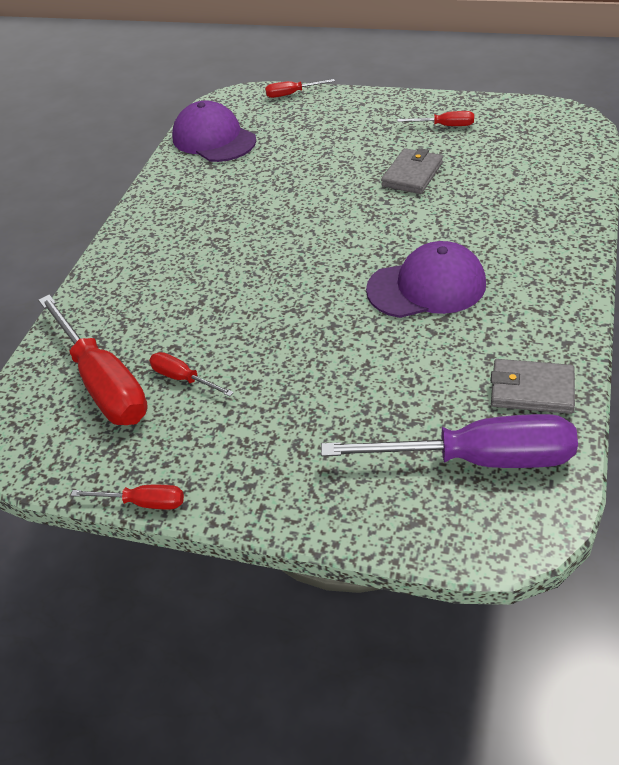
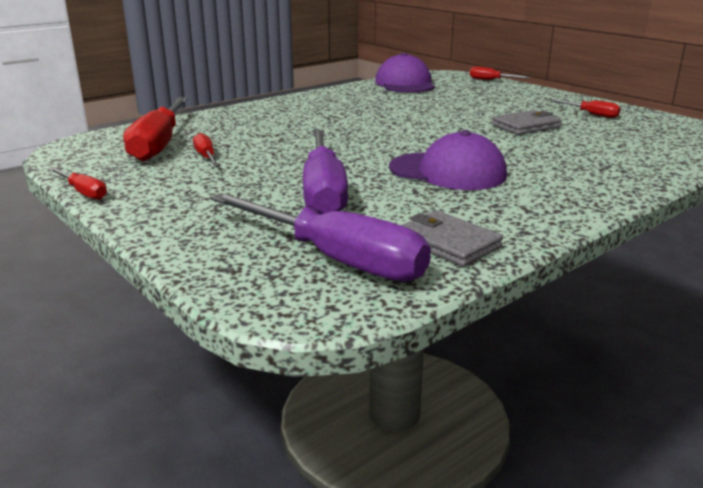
camera: 30 degrees right, 20 degrees down
none -> purple screwdriver [303,130,348,214]

